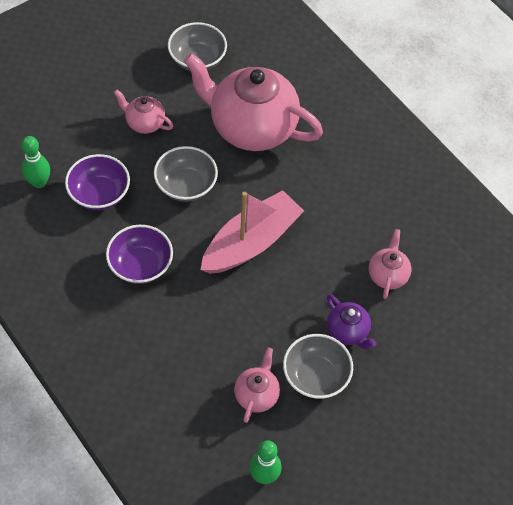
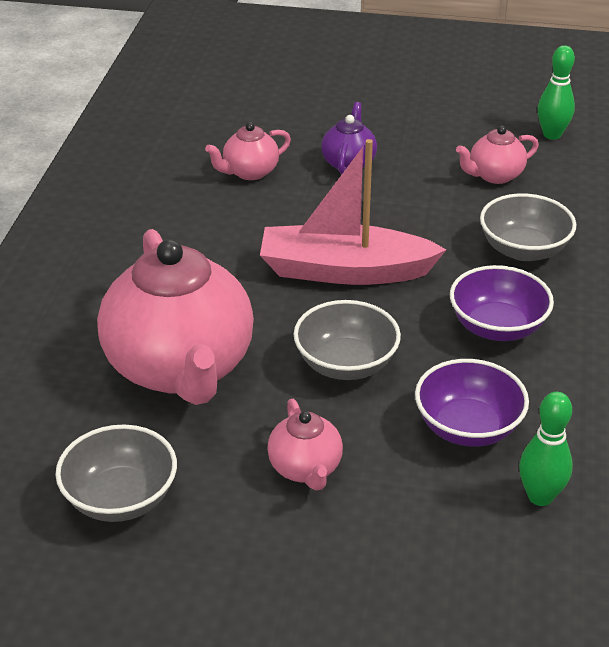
camera: 130 degrees left, 20 degrees down
grey bowl [283,334,353,399] -> grey bowl moved to [480,193,576,261]

